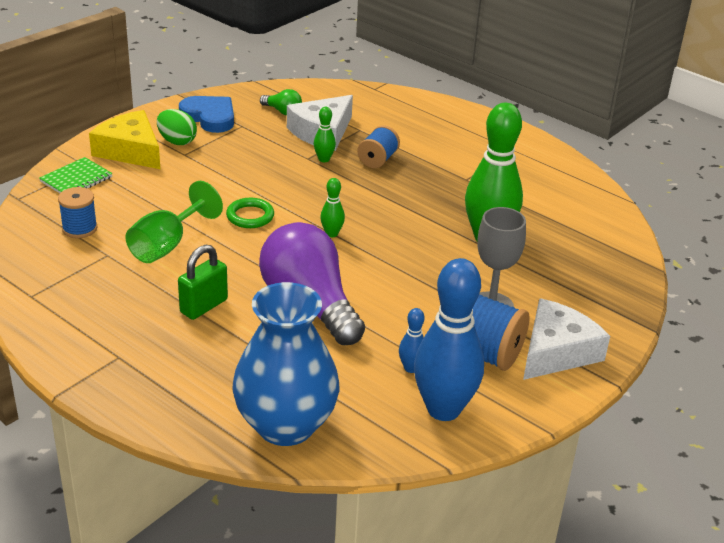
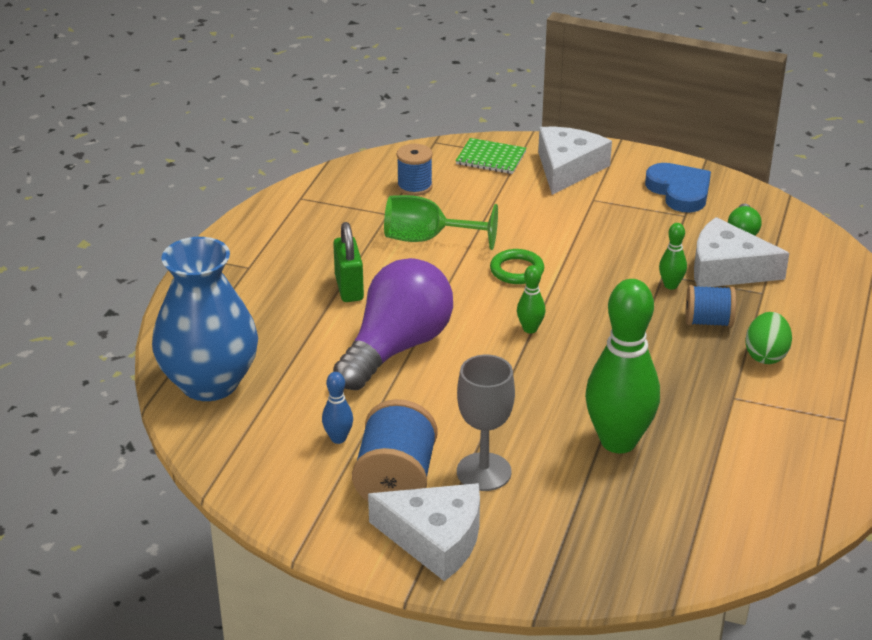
camera: 70 degrees right, 0 degrees up
yellow cheese [89,110,160,169] -> white cheese [538,127,612,195]
green egg [157,109,197,145] -> green egg moved to [745,312,792,364]
green padlock [178,245,228,320] -> green padlock turned 60 degrees clockwise [333,222,364,302]
blue heart [179,96,234,133] -> blue heart turned 45 degrees counterclockwise [645,163,711,212]
blue bowling pin [414,258,484,421] -> none

